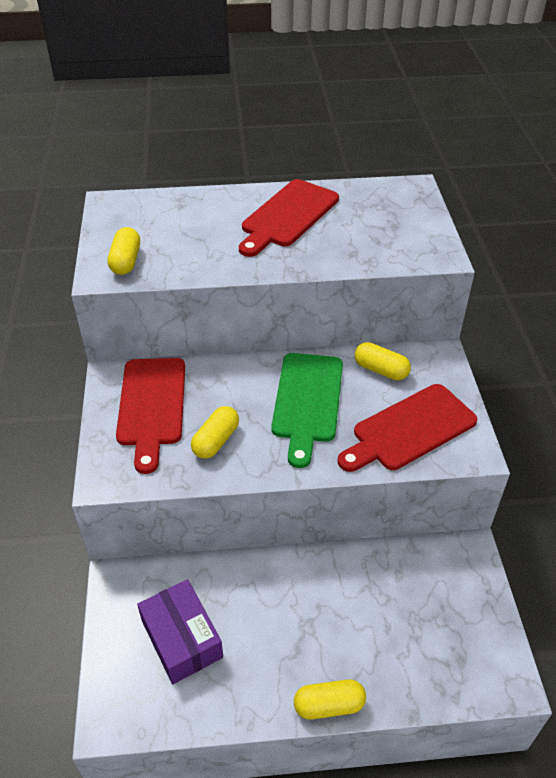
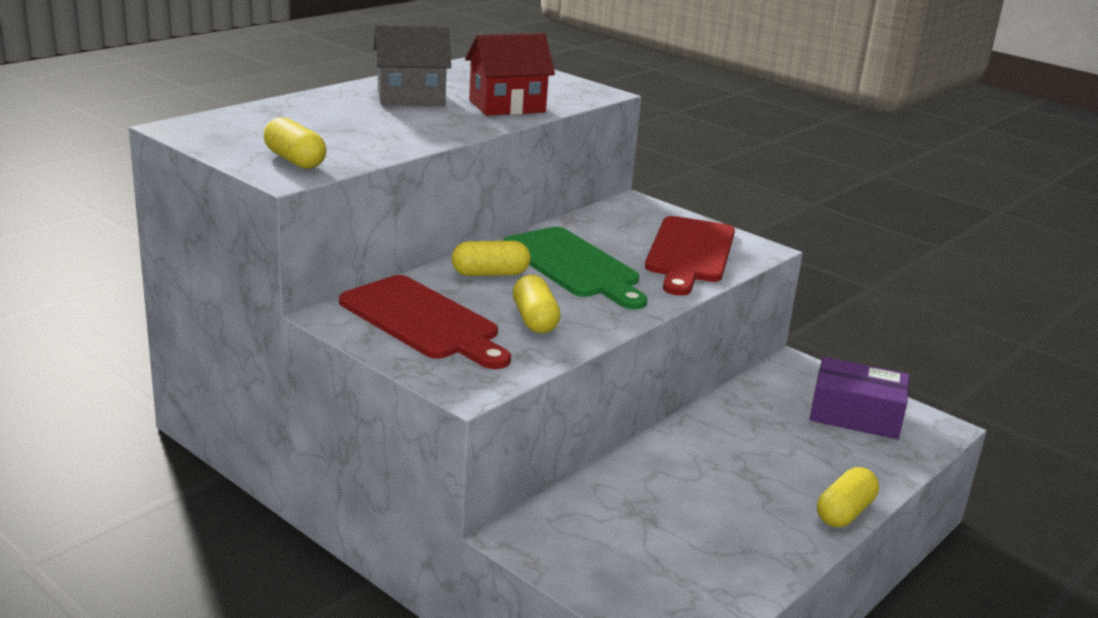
camera: 45 degrees left, 20 degrees down
purple box [137,579,223,684] -> purple box moved to [810,357,909,439]
red cutting board [239,179,339,257] -> grey house [374,25,451,106]
yellow capsule [355,342,411,380] -> yellow capsule moved to [452,241,530,276]
none -> red house [465,33,555,116]

